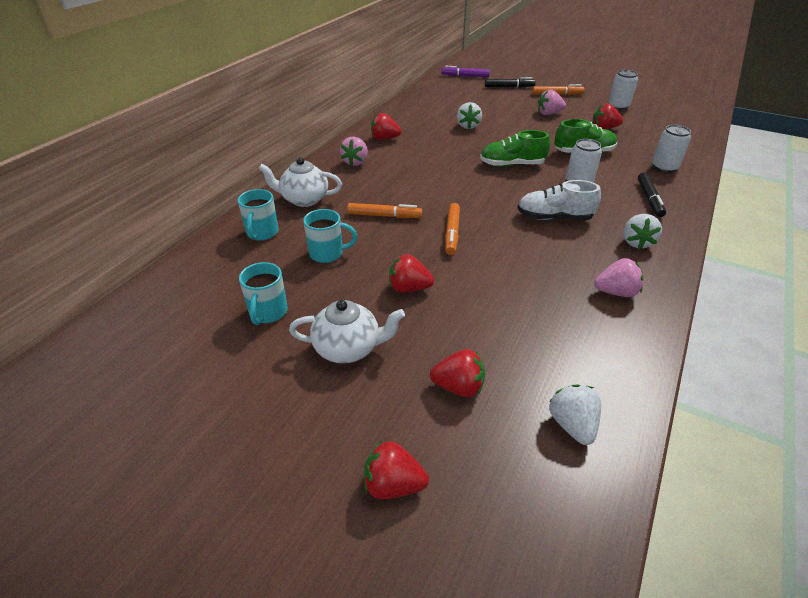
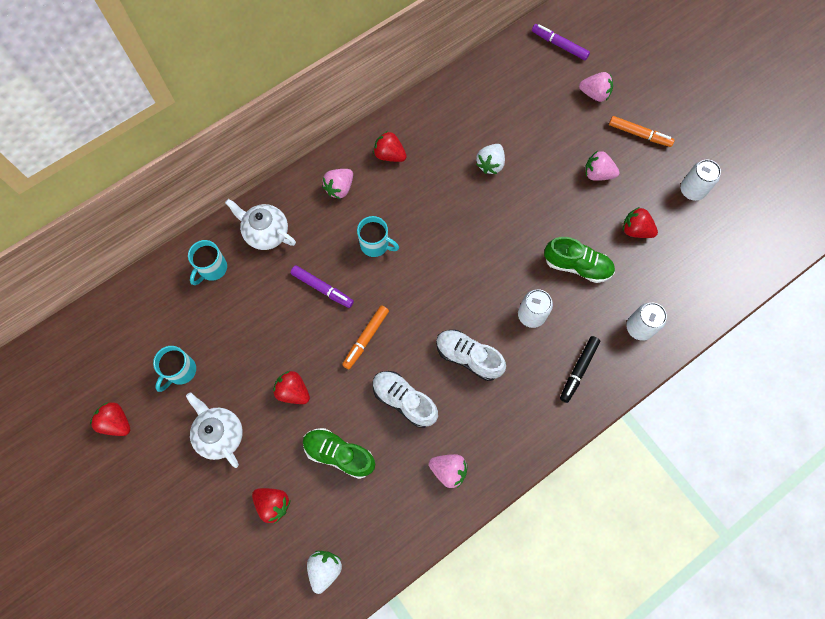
camera: 25 degrees right, 30 degrees up
white teapot [289,300,405,363] -> white teapot turned 150 degrees counterclockwise [186,392,243,468]
turquoise mug [303,209,357,263] -> turquoise mug moved to [357,216,399,257]
orange marker [347,203,422,218] -> purple marker [290,265,354,308]
red strawberry [364,441,429,499] -> red strawberry moved to [90,402,130,436]
green shoe [480,130,550,167] -> green shoe moved to [303,428,375,479]
black marker [485,77,536,88] -> pink strawberry [579,72,613,102]
white strawberry [623,214,662,249] -> none
none -> white shoe [373,371,438,428]

